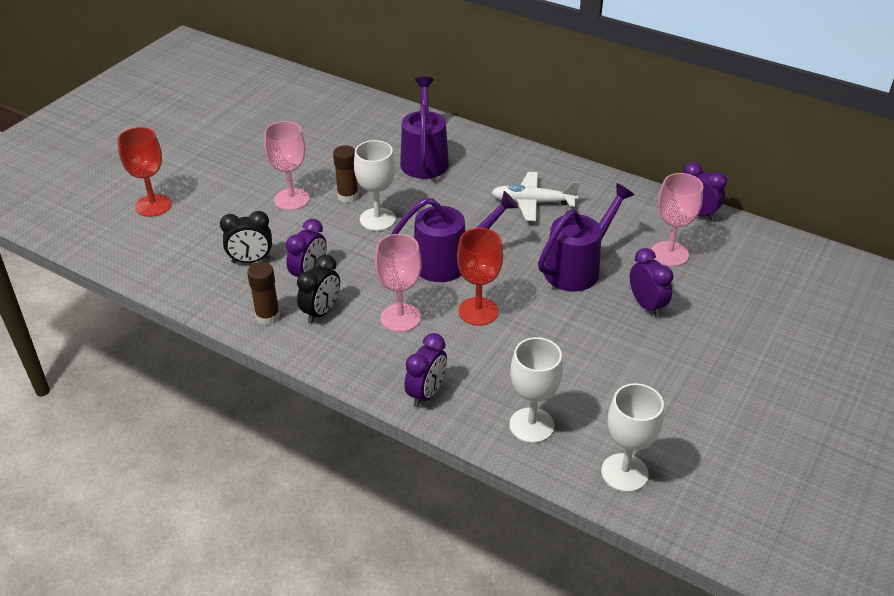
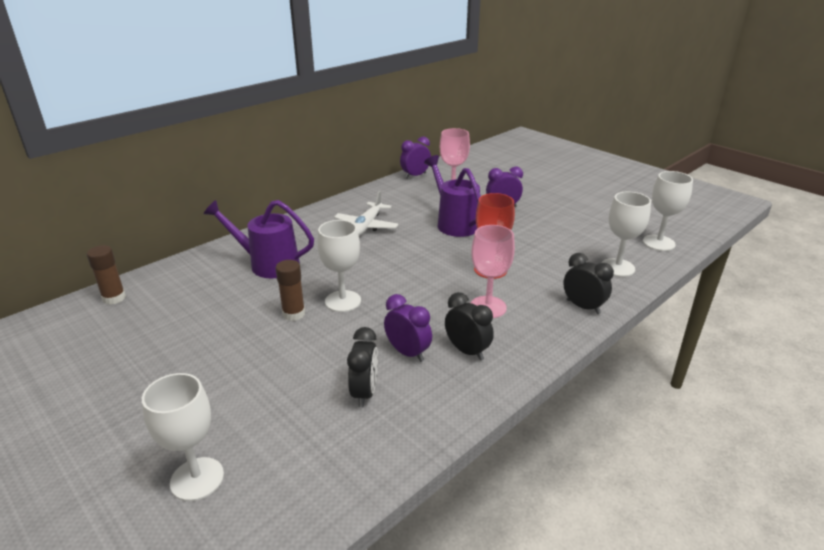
camera: 75 degrees left, 10 degrees down
red goblet [118,127,172,217] -> white goblet [142,373,224,501]
brown glue stick [247,262,280,325] -> brown glue stick moved to [87,245,126,305]
pink goblet [264,121,310,210] -> none
purple watering can [391,191,518,282] -> none
purple clock [404,333,447,407] -> black clock [563,253,614,314]

